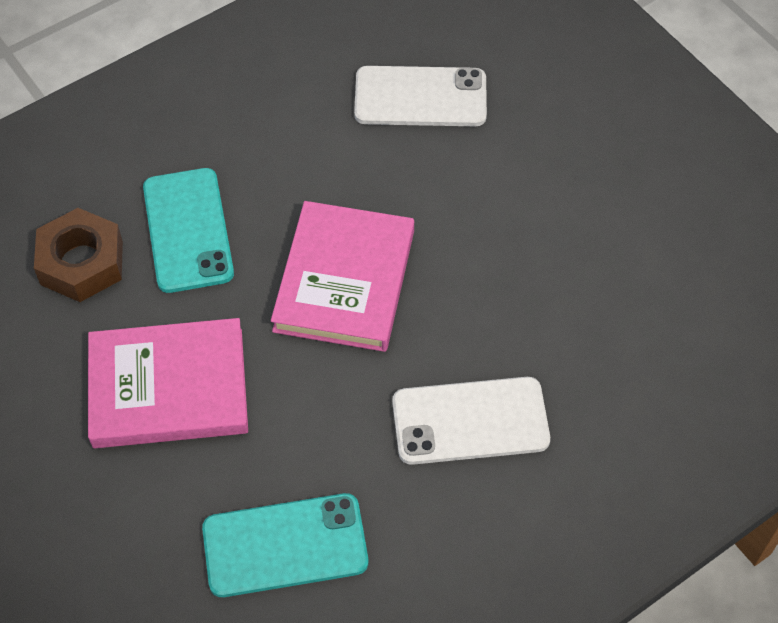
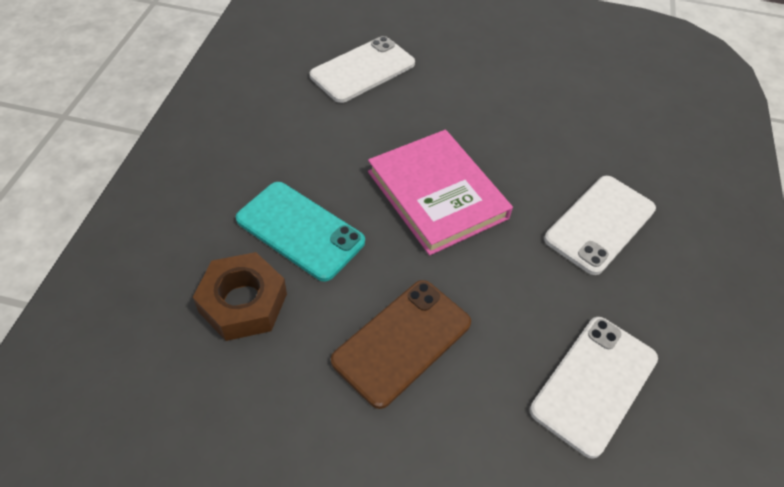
camera: 45 degrees left, 5 degrees down
pink book [88,318,248,448] -> brown phone [331,280,471,409]
turquoise phone [202,493,368,597] -> white phone [530,317,658,459]

